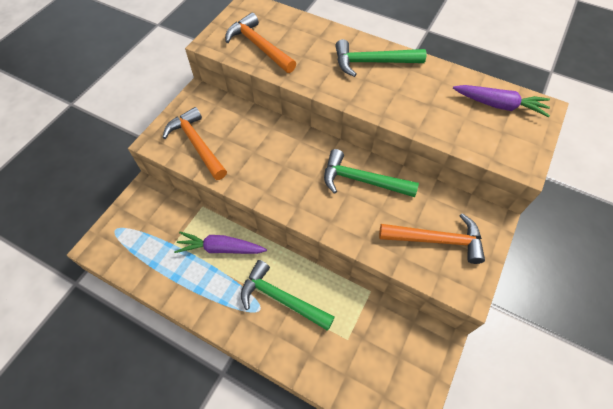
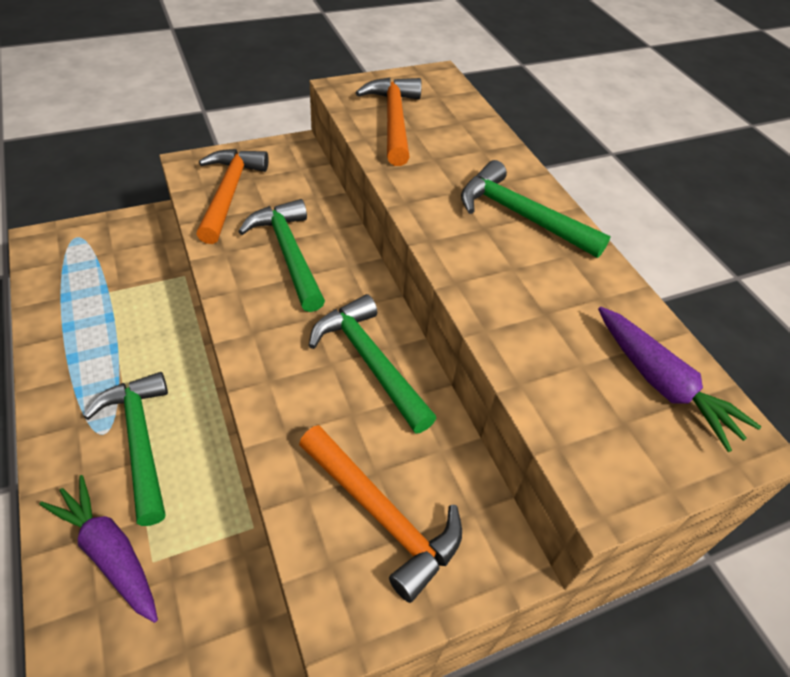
camera: 35 degrees right, 10 degrees down
purple carrot [174,231,267,254] -> purple carrot moved to [39,475,158,623]
none -> green hammer [238,199,325,312]

